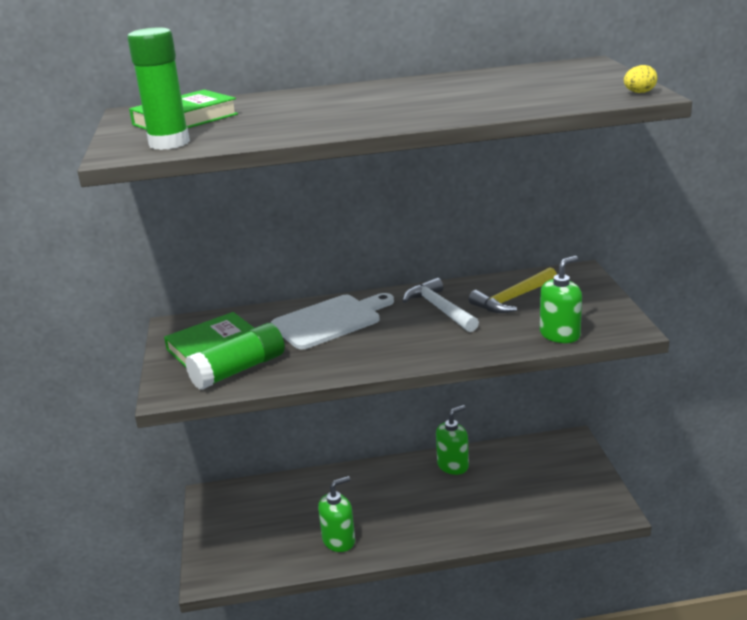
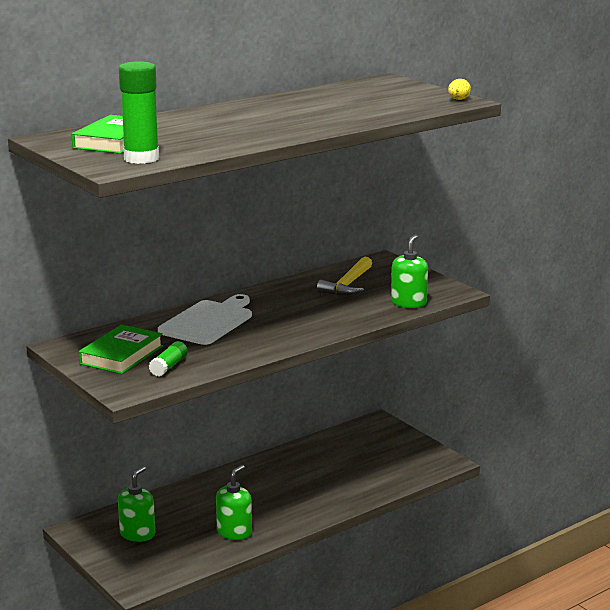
camera: 30 degrees left, 5 degrees down
green glue stick [185,323,285,390] -> green glue stick [149,341,188,376], size x0.56
white hammer [403,278,479,332] -> none
green soap dispenser [436,405,469,475] -> green soap dispenser moved to [118,466,155,542]

